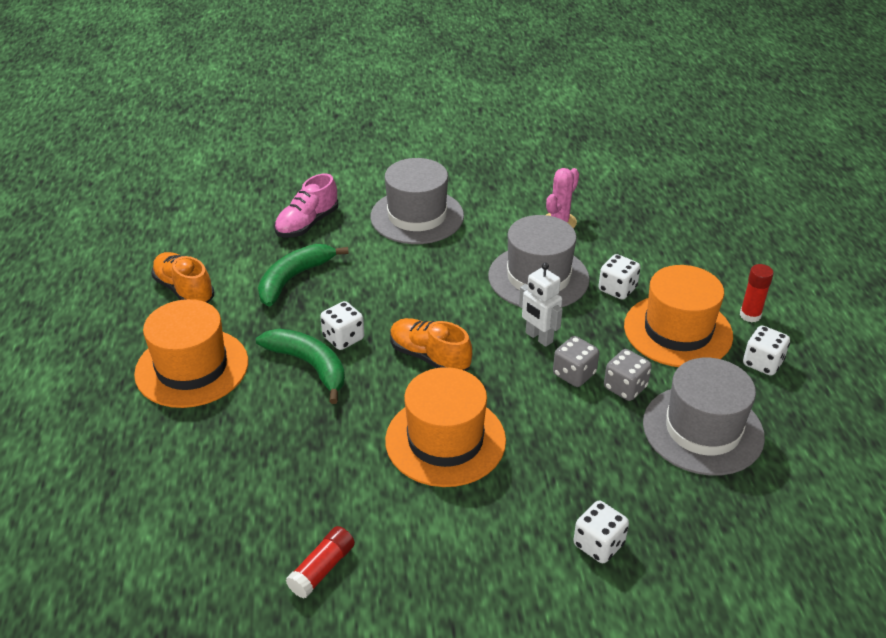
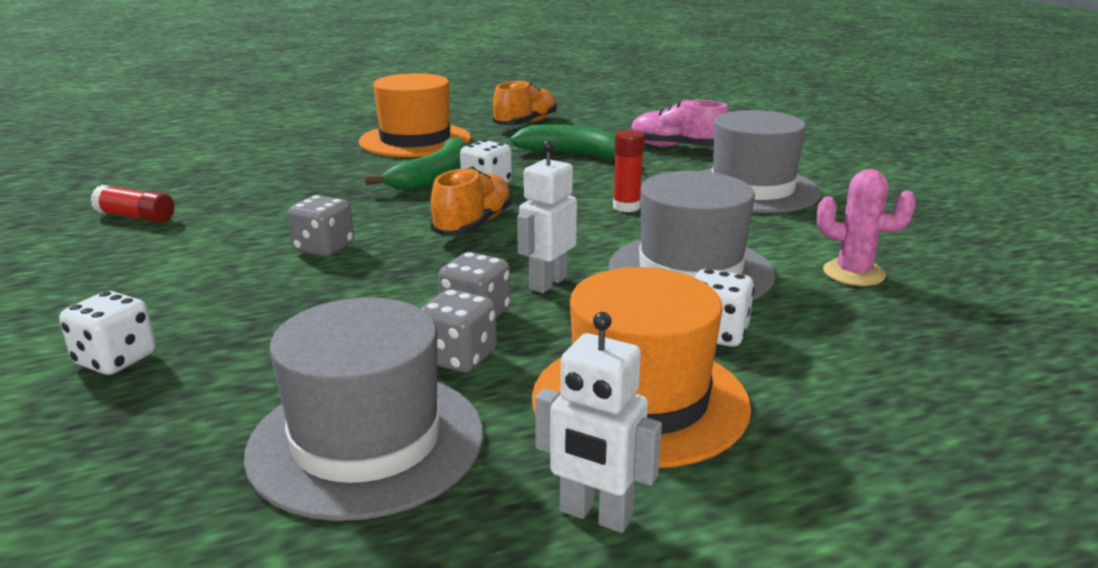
camera: 75 degrees right, 15 degrees down
orange hat [385,367,506,487] -> grey dice [287,195,354,257]
red glue stick [740,264,774,322] -> red glue stick moved to [613,130,644,212]
white dice [743,325,790,376] -> white robot [535,312,662,533]

